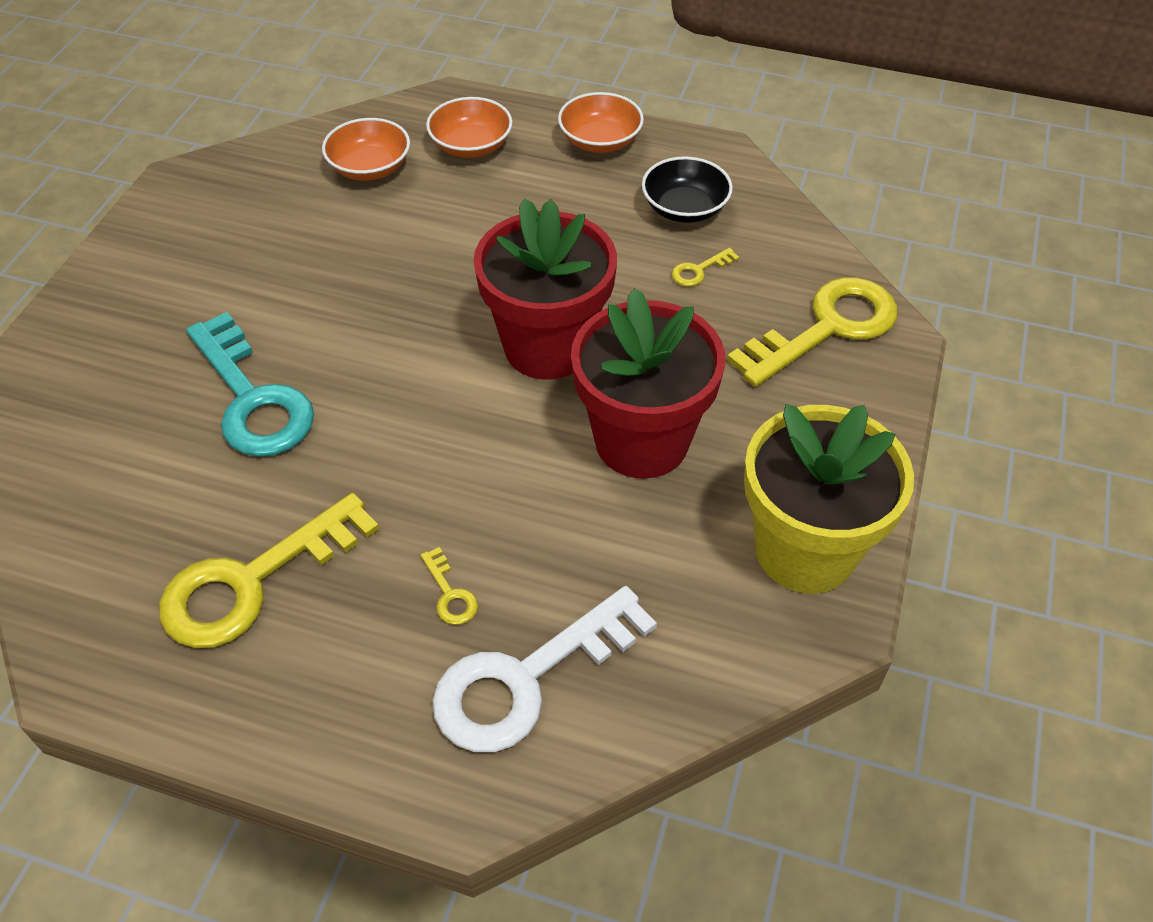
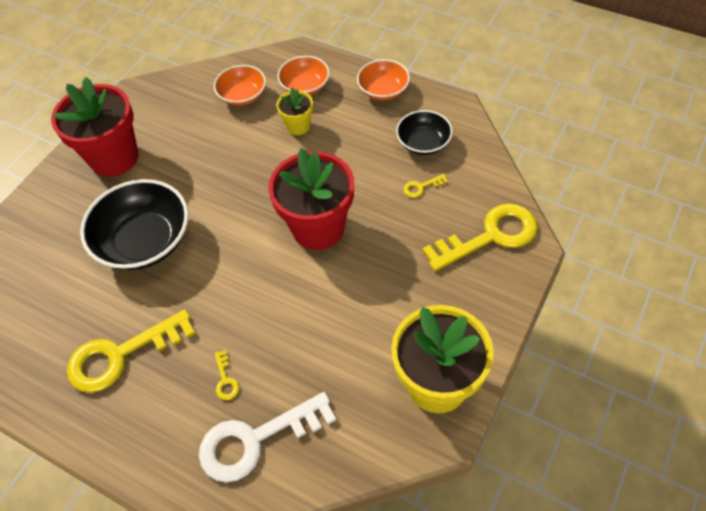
camera: 15 degrees right, 5 degrees up
turquoise key [186,312,314,457] -> black bowl [80,179,189,270]
red flower pot [571,288,725,479] -> red flower pot moved to [51,77,138,177]
none -> yellow flower pot [277,88,313,135]

